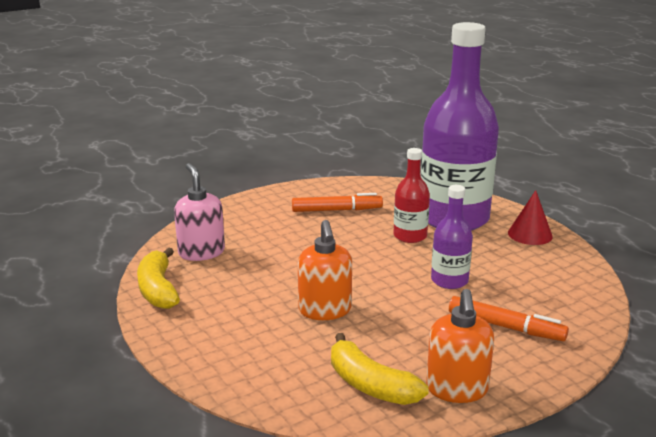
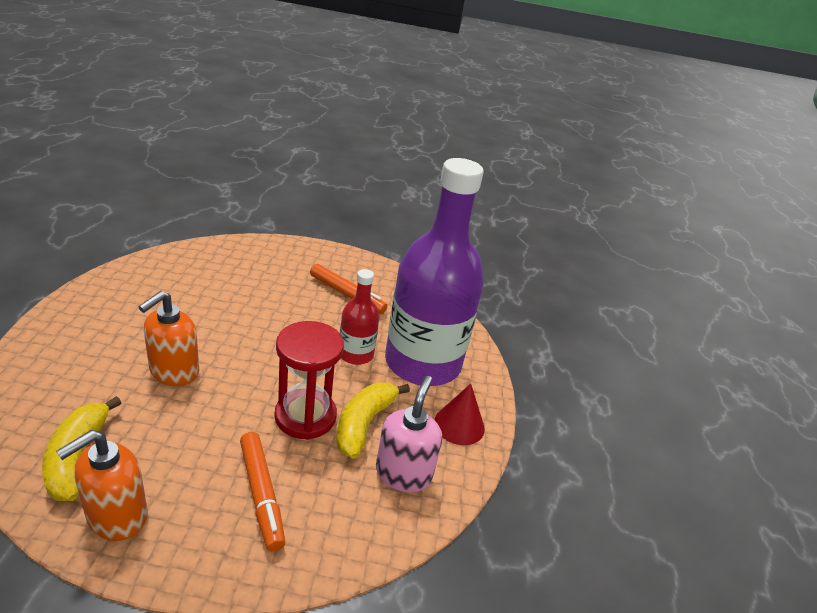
camera: 35 degrees right, 10 degrees up
yellow banana [137,247,180,309] -> yellow banana moved to [336,382,410,459]
pink soap dispenser [174,163,225,261] -> pink soap dispenser moved to [376,376,442,492]
purple bottle [431,185,473,289] -> red hourglass [275,321,344,440]

